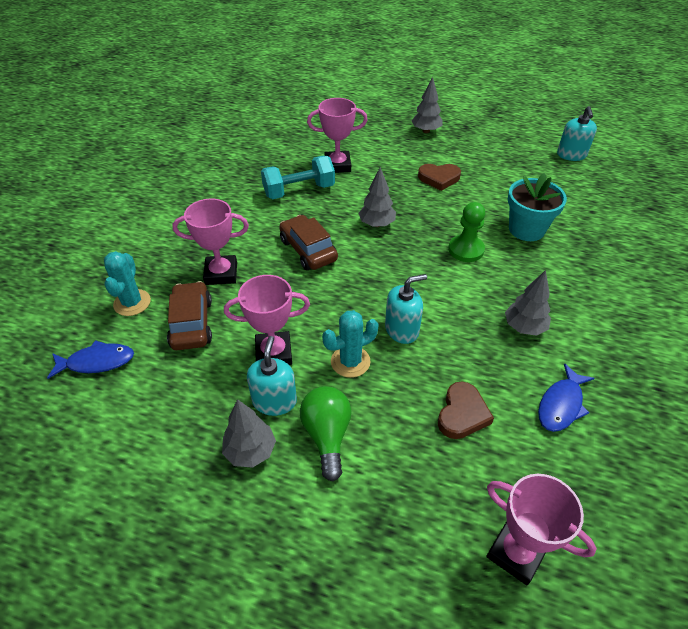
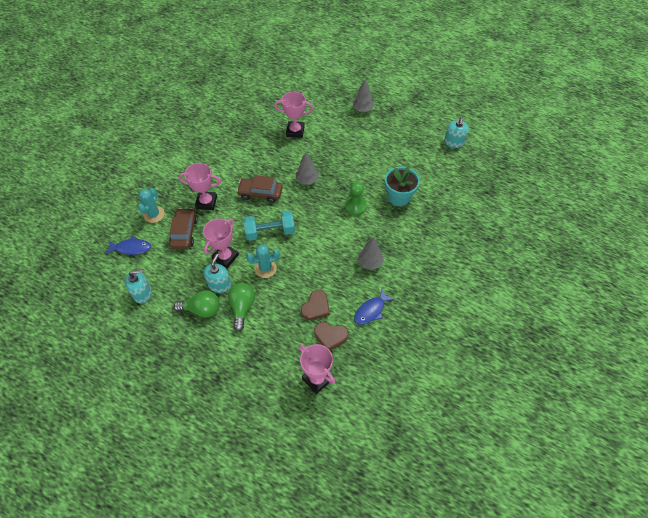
camera: 10 degrees right, 10 degrees up
grey tree [222,399,276,468] -> green light bulb [174,290,220,318]
pink trophy [224,275,310,365] -> pink trophy turned 60 degrees counterclockwise [203,218,239,268]
turquoise dumbbell [261,156,335,199] -> turquoise dumbbell moved to [243,210,295,241]
brown car [279,215,338,270] -> brown car turned 60 degrees counterclockwise [237,175,283,203]
turquoise soap dispenser [385,274,427,344] -> turquoise soap dispenser moved to [125,270,152,304]
brown heart [418,164,461,191] -> brown heart moved to [314,322,348,350]

